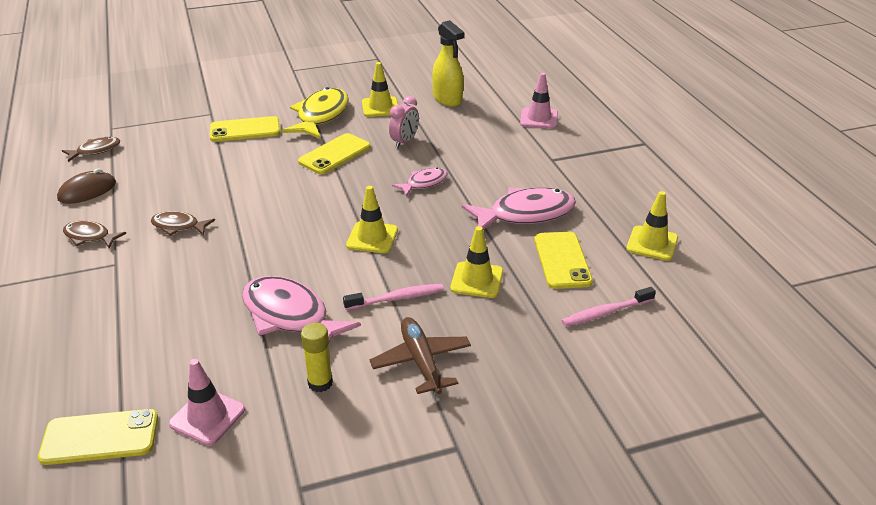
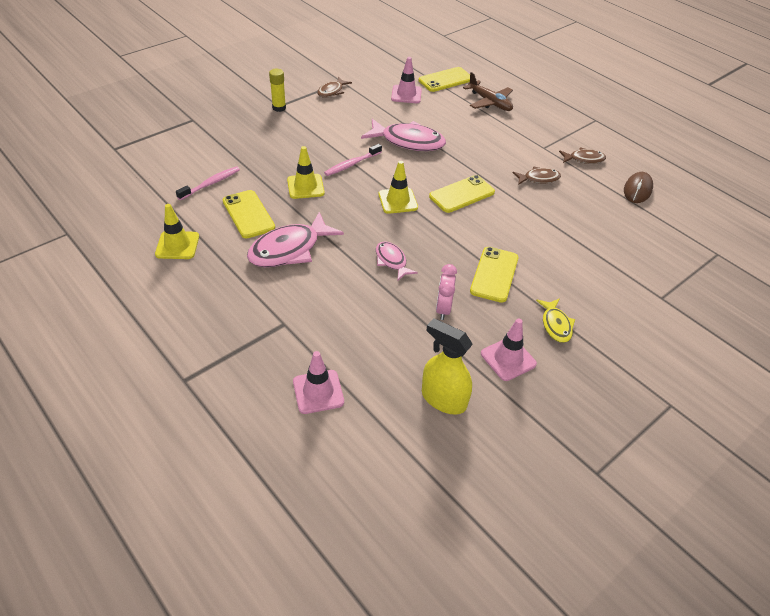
camera: 155 degrees right, 10 degrees up
brown fish [62,136,120,162] -> brown fish moved to [317,77,352,98]
yellow phone [210,116,280,142] -> yellow phone moved to [429,175,495,213]
yellow fish [282,87,349,139] -> yellow fish [536,298,575,343], size x0.55
yellow glue stick [301,323,333,392] -> yellow glue stick moved to [269,69,286,112]
yellow traffic cone [362,62,398,117] -> pink traffic cone [481,318,537,381]
brown plane [370,317,471,394] -> brown plane moved to [463,72,513,111]
pink fish [392,168,447,197] -> pink fish turned 120 degrees clockwise [376,241,418,281]

